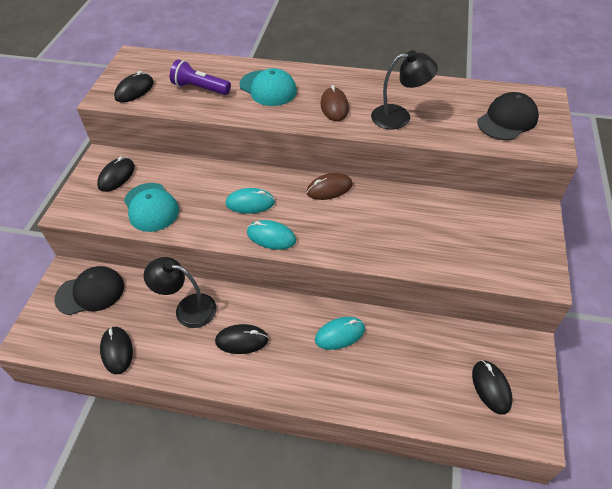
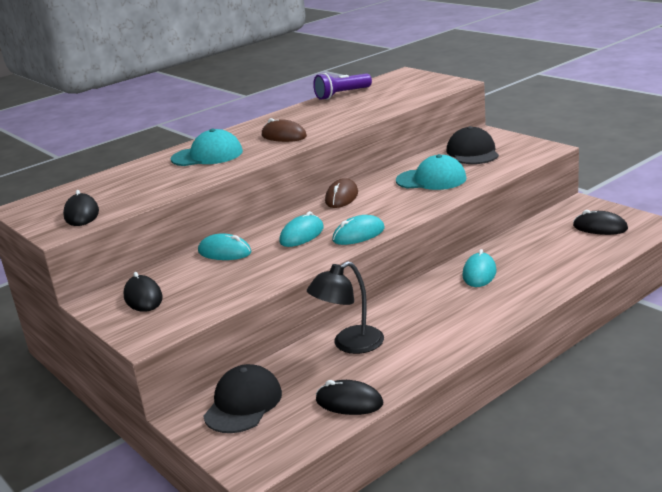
camera: 50 degrees left, 25 degrees down
turquoise cap [124,183,179,232] -> turquoise cap moved to [396,154,467,190]
purple flashlight [170,60,231,95] -> purple flashlight moved to [313,73,372,100]
black mouse [215,324,269,354] -> none
black lamp [371,50,438,129] -> none
black cap [477,92,539,140] -> black cap moved to [446,126,499,164]
none -> turquoise mouse [198,234,252,260]

